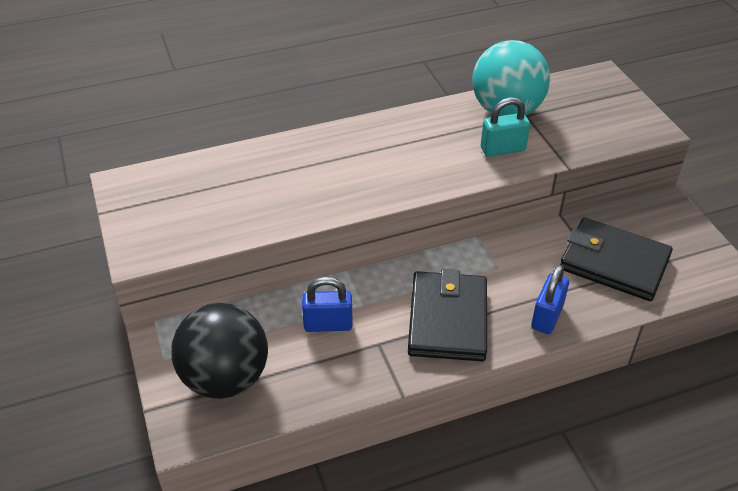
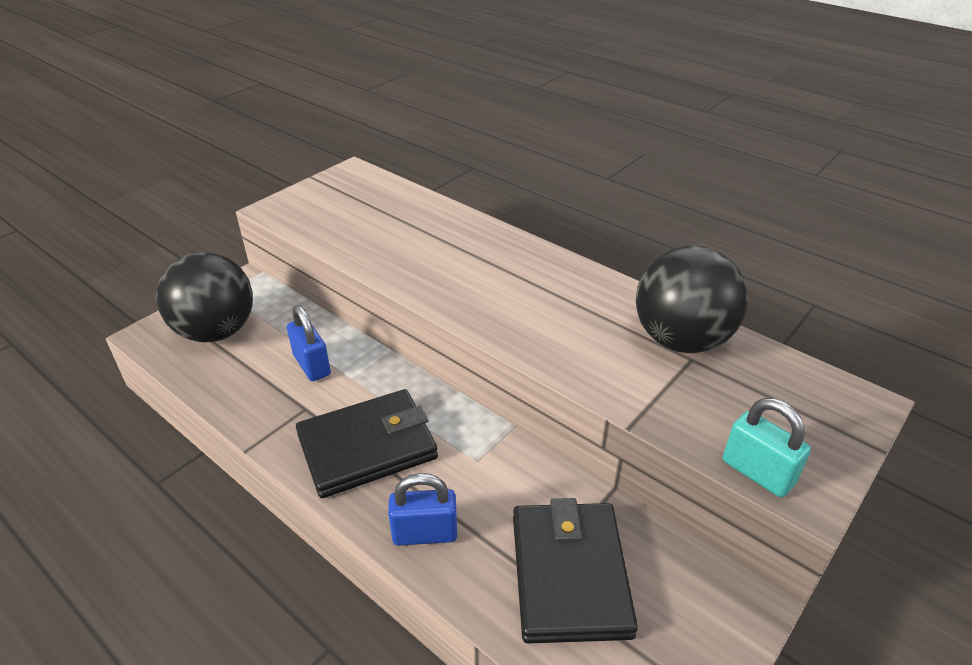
camera: 60 degrees right, 5 degrees down
turquoise ball [472,40,550,116] -> black ball [636,245,748,353]
turquoise padlock [481,97,530,157] -> turquoise padlock moved to [723,398,811,497]

